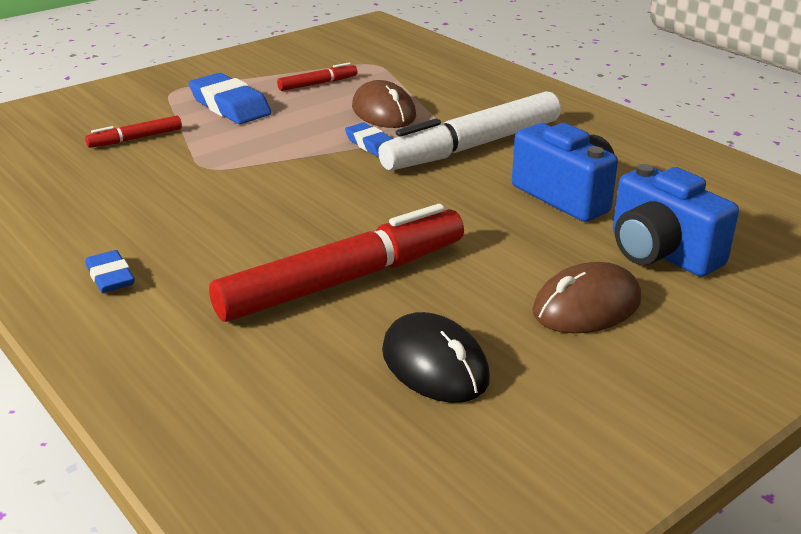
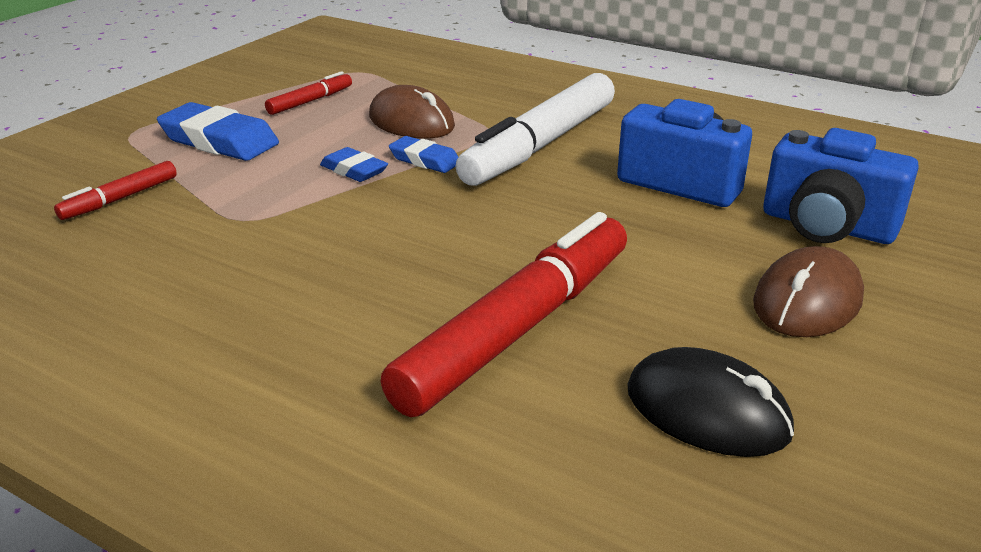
camera: 20 degrees left, 0 degrees up
blue eraser [85,250,135,293] -> blue eraser moved to [320,147,388,182]

